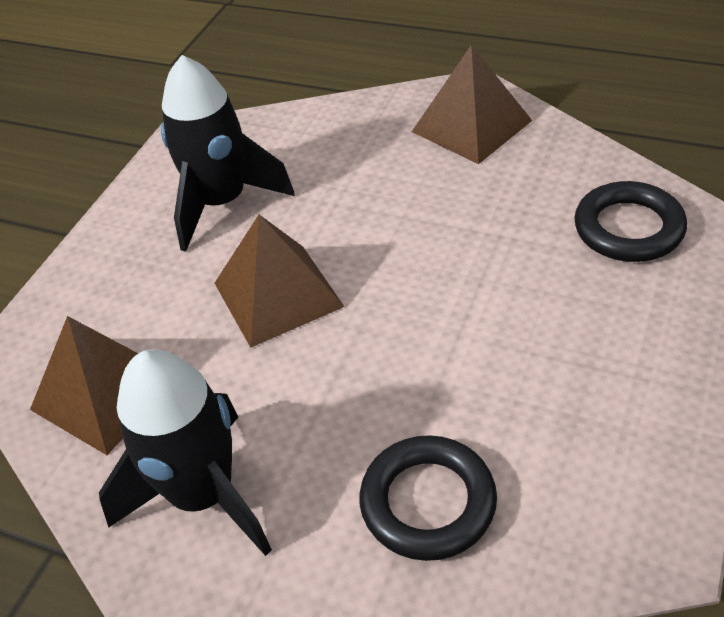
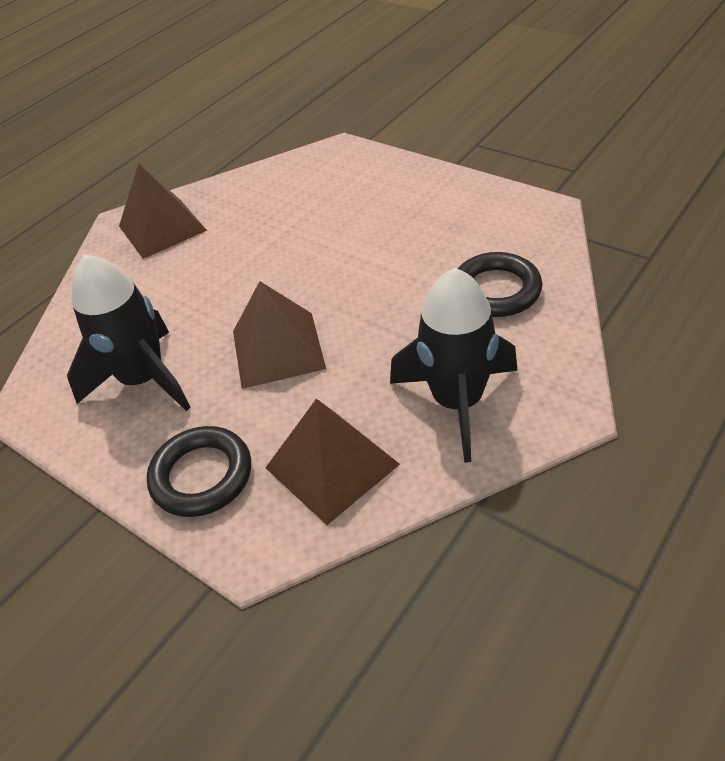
camera: 75 degrees left, 0 degrees up
black ring [574,181,687,262] -> black ring moved to [147,426,251,517]

